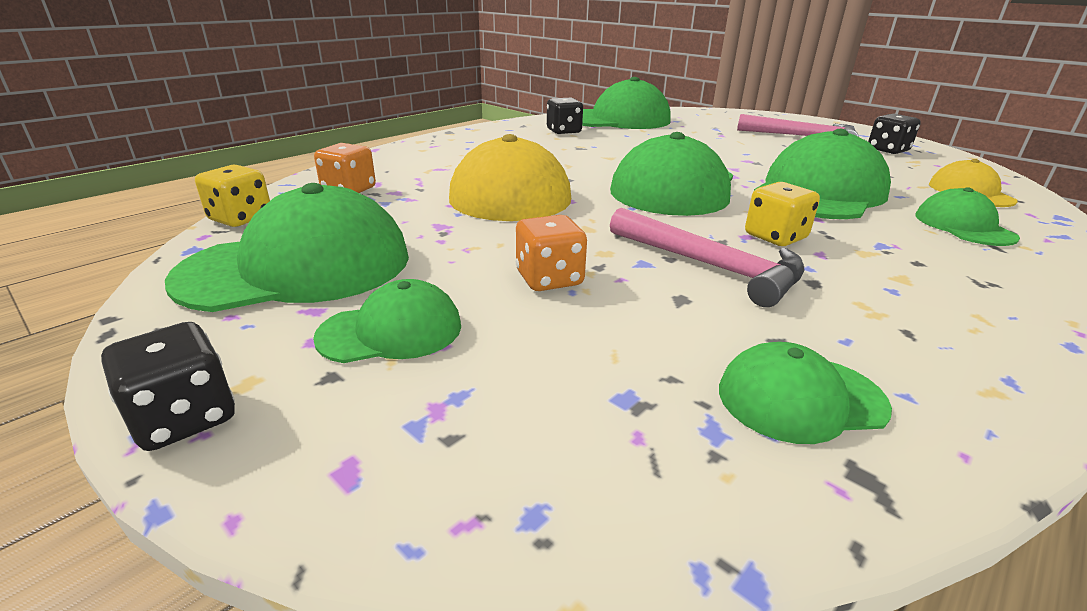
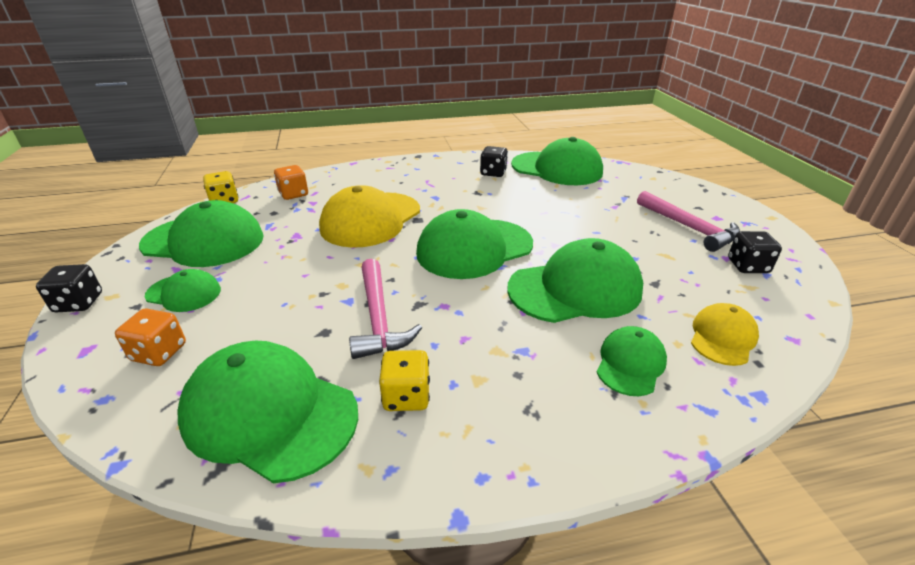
camera: 35 degrees right, 5 degrees up
orange dice [516,215,587,291] -> orange dice moved to [115,309,186,366]
green cap [719,342,892,444] -> green cap [178,340,358,484], size x1.88
yellow dice [745,182,820,246] -> yellow dice moved to [379,350,430,411]

